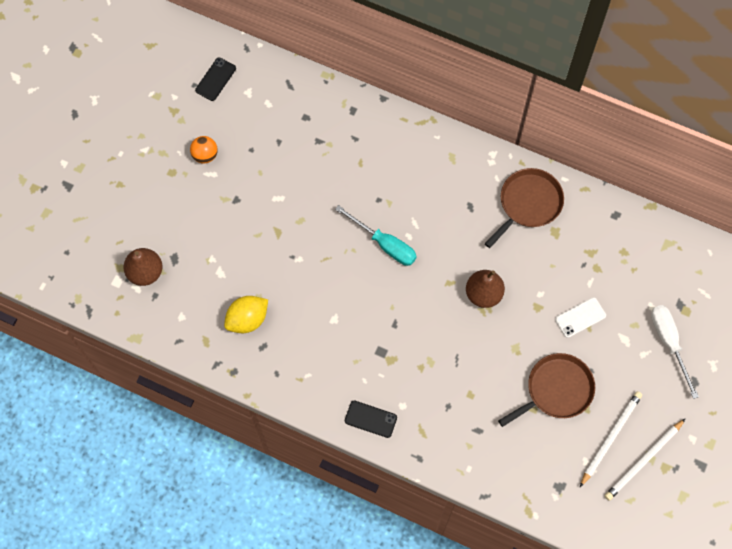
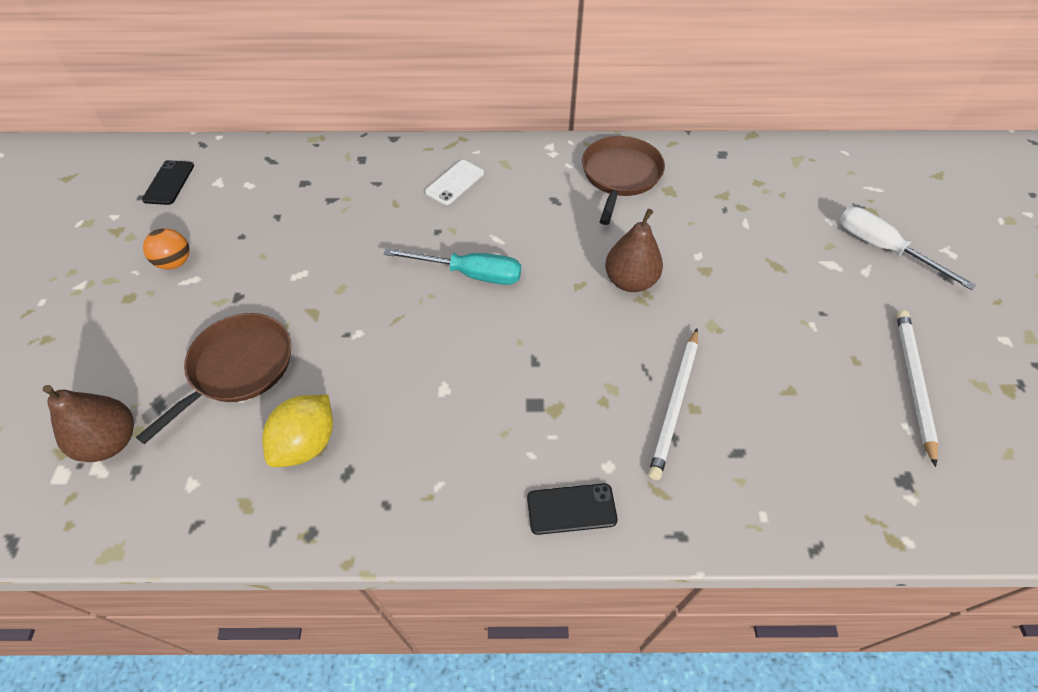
camera: 25 degrees left, 15 degrees down
brown pan [498,353,595,427] -> brown pan moved to [136,313,291,444]
white phone [555,297,606,338] -> white phone moved to [425,160,484,205]
white pencil [605,419,685,501] -> white pencil moved to [648,329,698,480]

